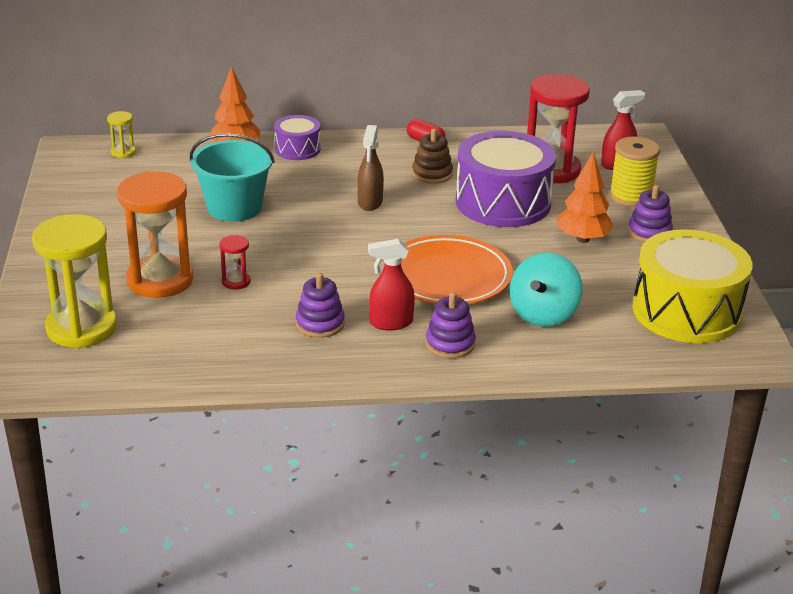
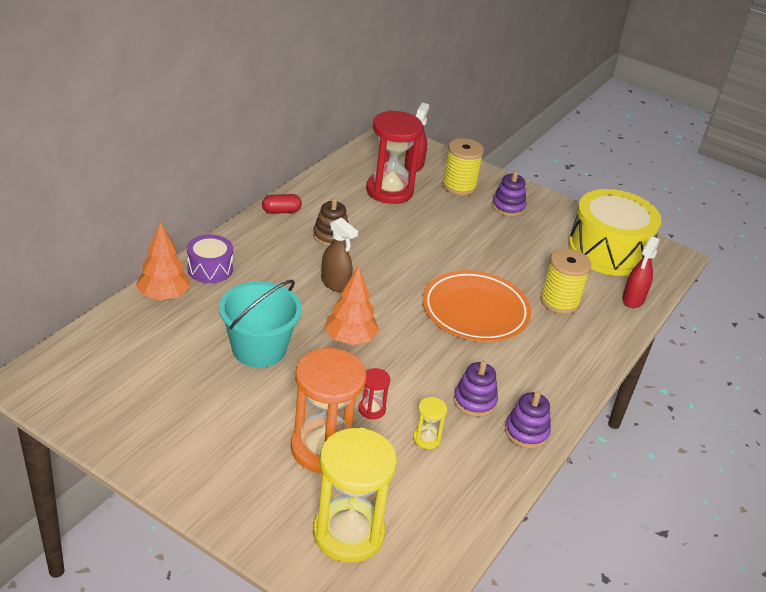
camera: 55 degrees left, 5 degrees up
yellow hourglass [107,111,136,158] -> yellow hourglass moved to [413,397,447,449]
red spray bottle [368,239,415,330] -> red spray bottle moved to [622,236,659,308]
purple stacking toy [426,292,476,358] -> purple stacking toy moved to [505,392,551,449]
purple drum [456,131,556,227] -> none
turquoise spinning top [510,252,583,327] -> yellow spool [540,249,591,314]
orange tree [556,152,614,243] -> orange tree moved to [325,266,379,345]

